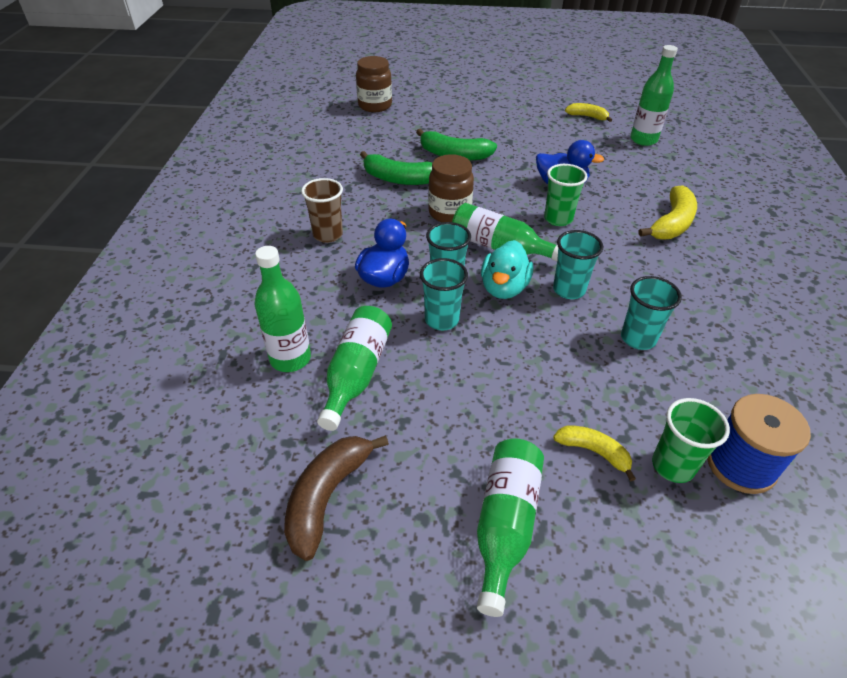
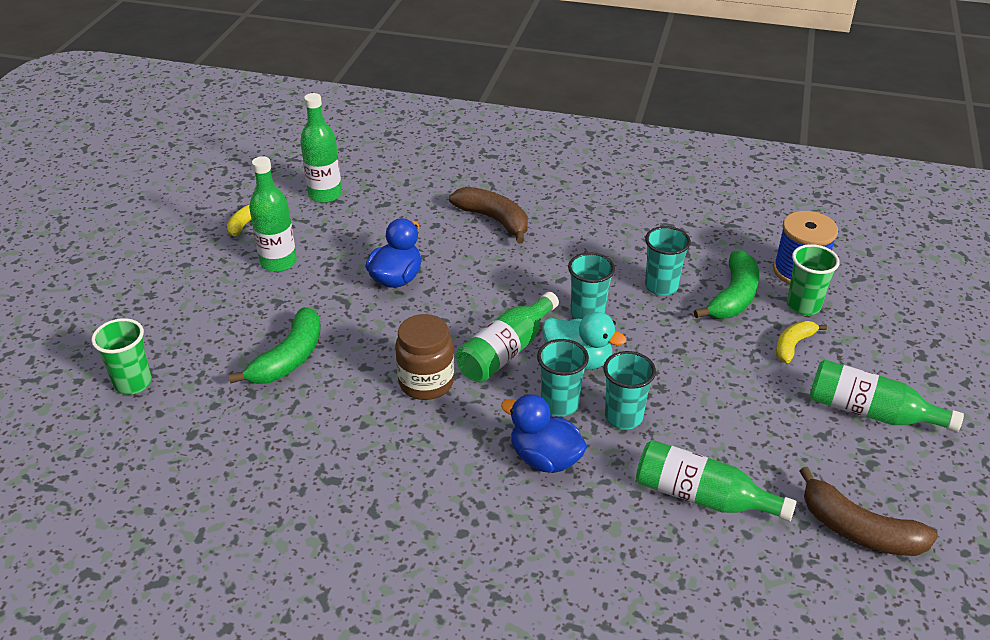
camera: 80 degrees left, 5 degrees down
green bottle [254,246,311,372] -> green bottle moved to [249,156,297,272]
brown cup [301,178,343,243] -> none
brown jar [356,56,392,112] -> none
green banana [360,151,432,185] -> green banana moved to [694,250,759,319]
green cup [544,164,588,226] -> green cup moved to [91,318,152,395]
yellow banana [638,185,697,240] -> brown banana [449,187,528,244]

